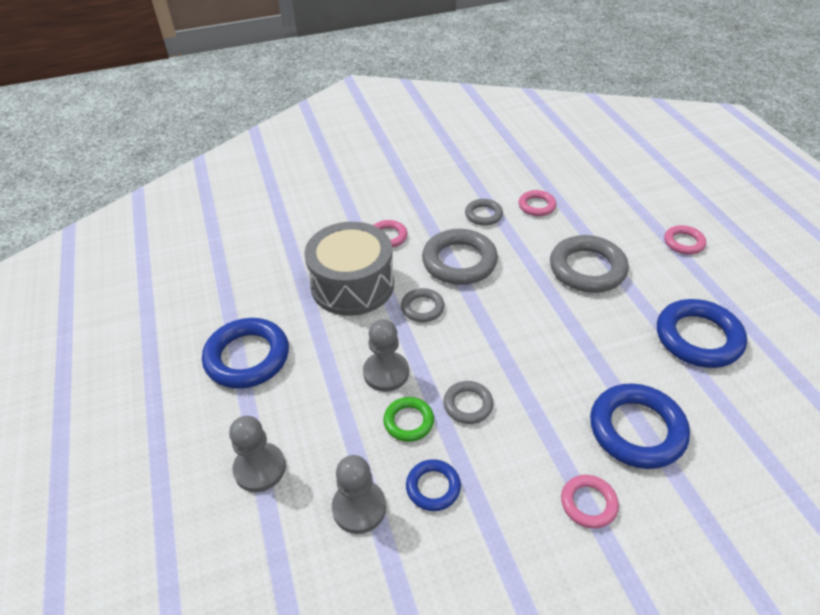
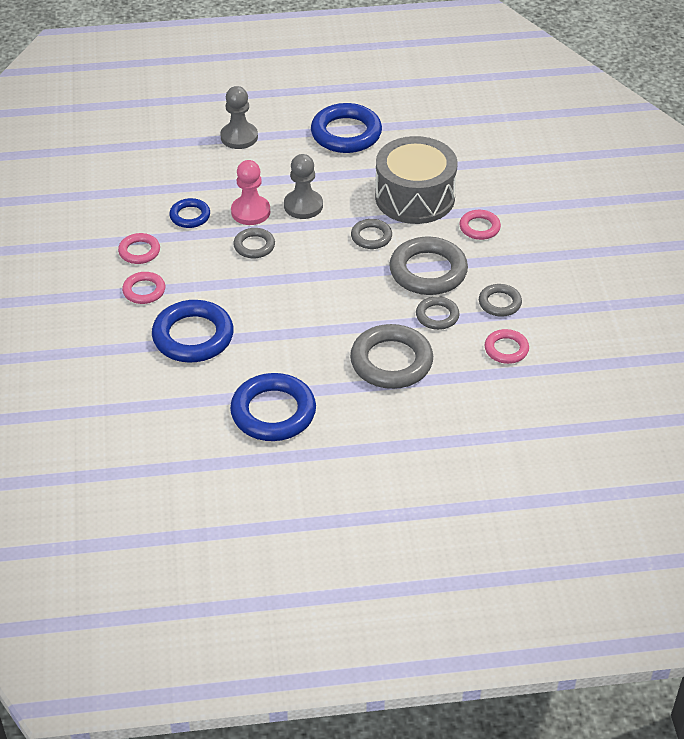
camera: 100 degrees right, 0 degrees up
grey pawn [332,455,386,534] -> none
green ring [383,397,434,442] -> pink pawn [231,160,270,225]
pink ring [664,225,706,255] -> pink ring moved to [118,233,160,264]
none -> grey ring [416,296,459,330]

